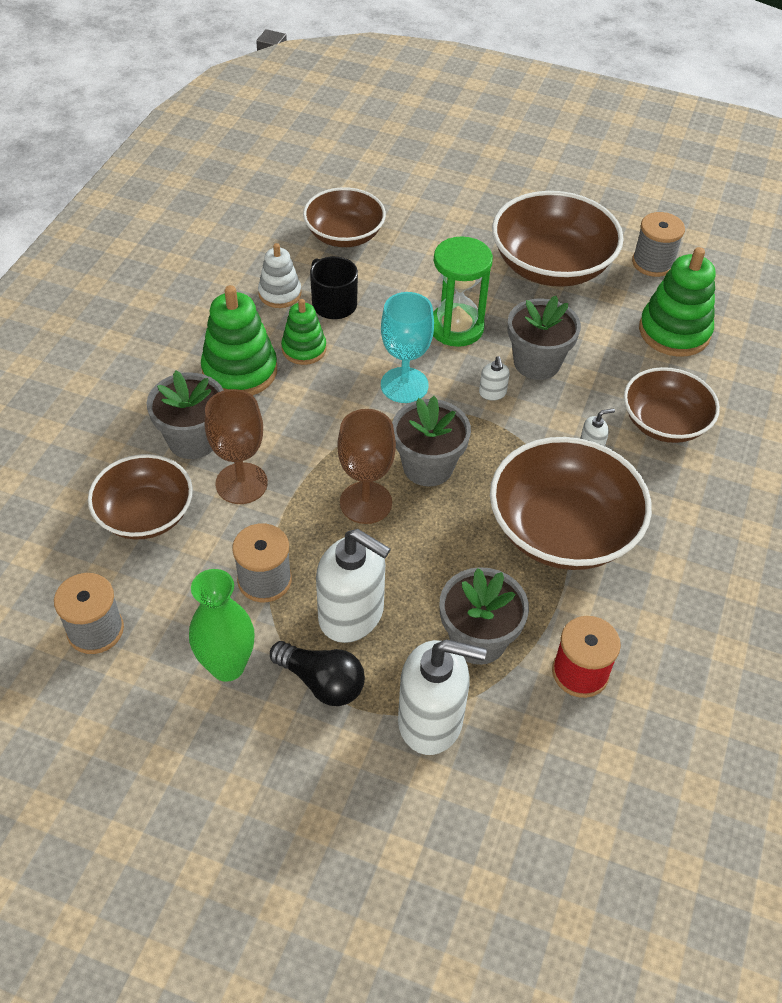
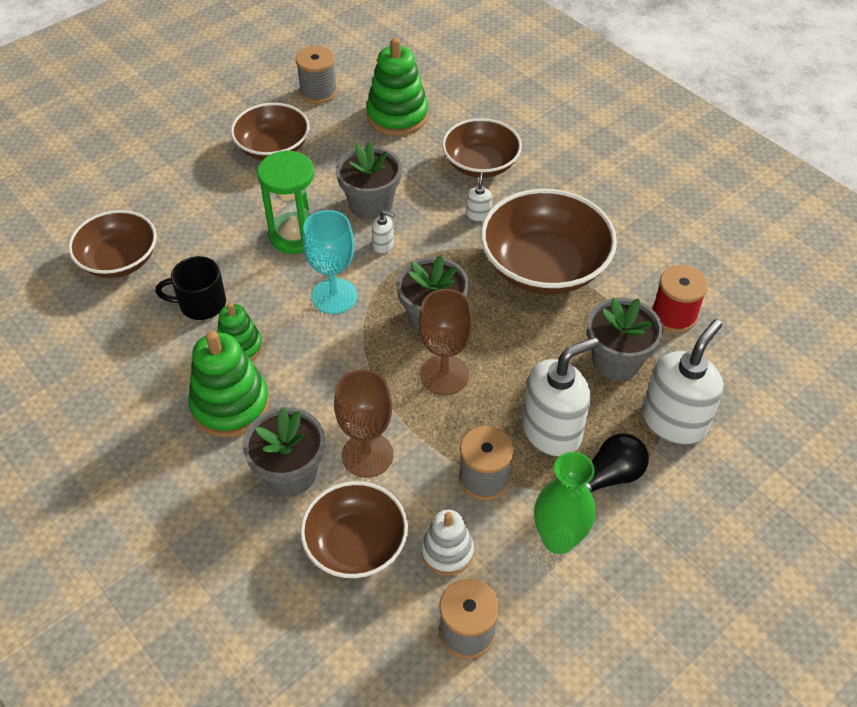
camera: 60 degrees left, 0 degrees up
white stacking toy [258,243,301,308] -> white stacking toy moved to [421,510,474,575]
brown bowl [492,191,624,287] -> brown bowl [231,103,309,160], size x0.65

